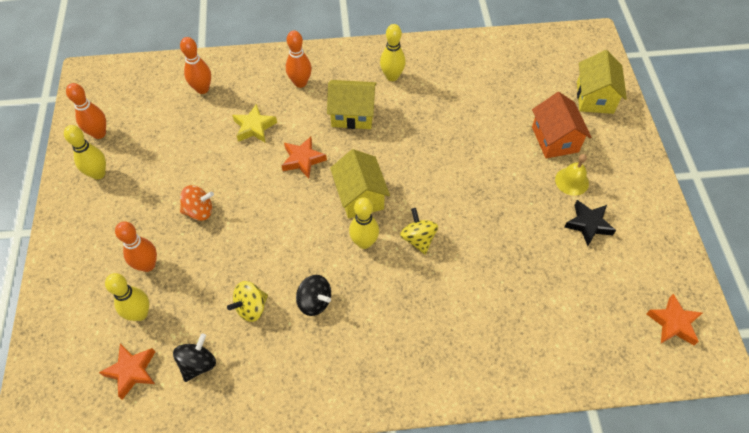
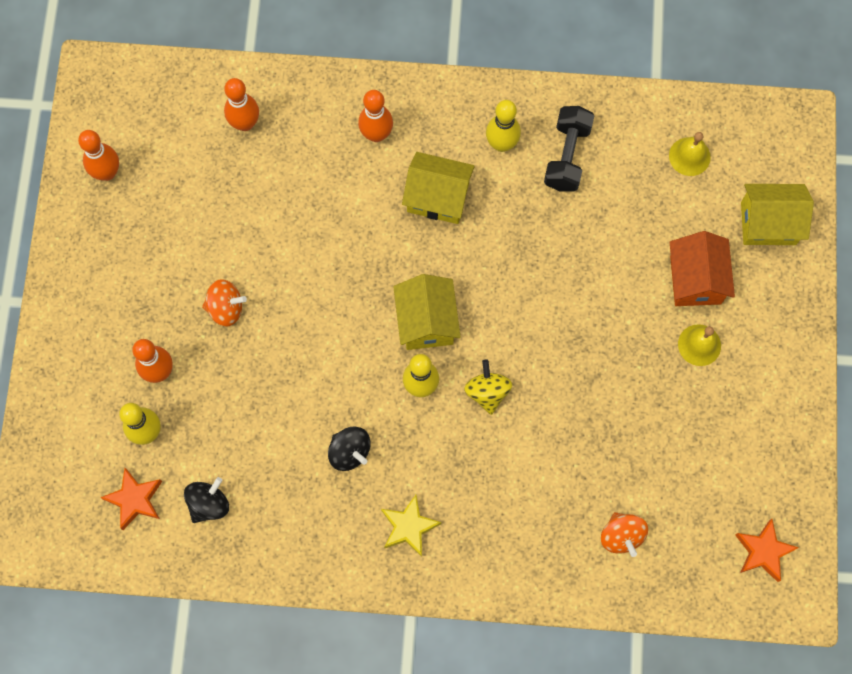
camera: 10 degrees right, 15 degrees up
yellow bowling pin [64,125,106,180] -> none
yellow spinning top [227,281,268,322] -> none
yellow star [232,104,277,143] -> yellow star moved to [381,495,441,557]
orange star [282,137,327,179] -> none
black star [564,200,616,246] -> none
yellow house [577,50,627,114] -> yellow house turned 75 degrees clockwise [741,184,814,245]
none -> black dumbbell [544,106,594,191]
none -> orange spinning top [601,512,648,557]
none -> yellow bell [669,132,711,176]

